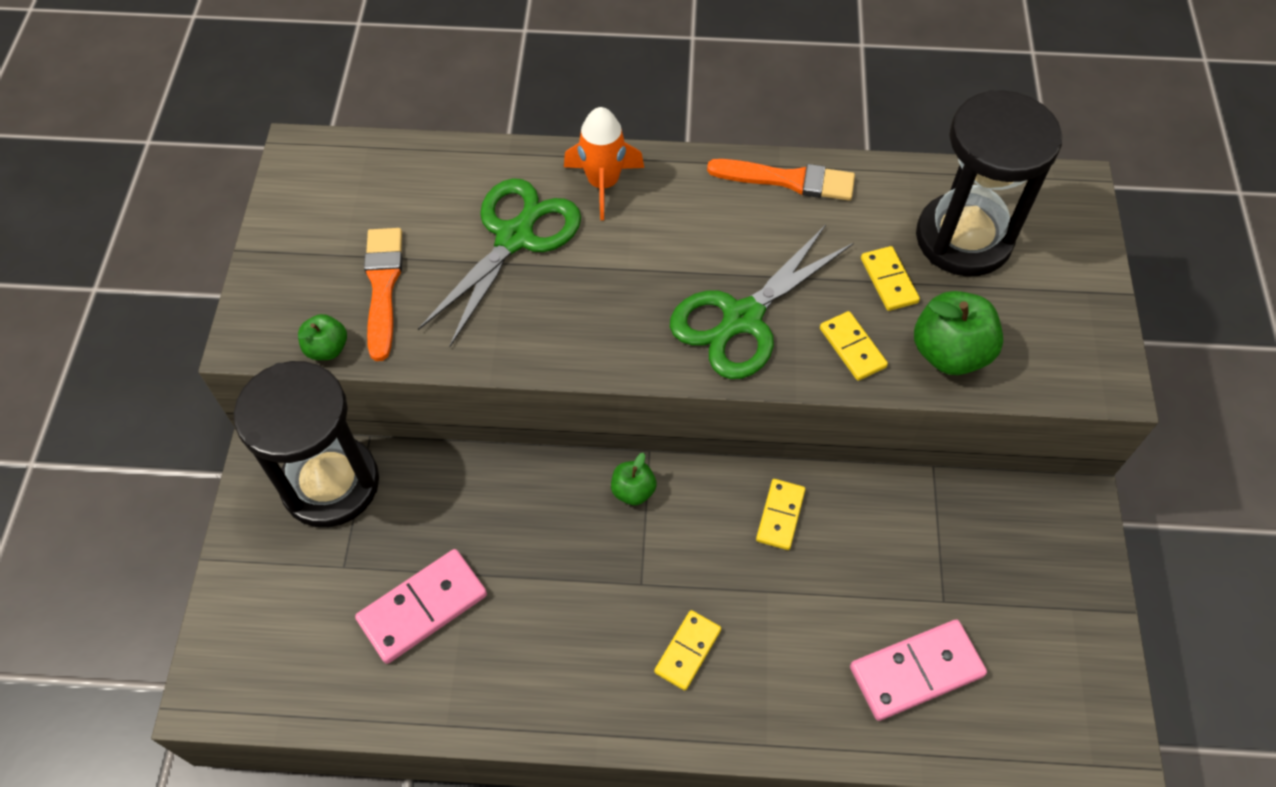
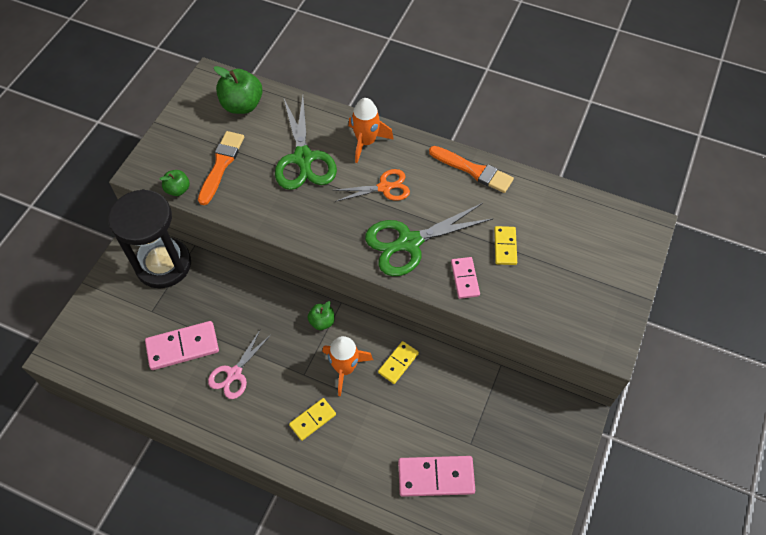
camera: 20 degrees right, 0 degrees up
green scissors [418,178,581,347] -> green scissors turned 120 degrees clockwise [275,96,337,190]
yellow domino [820,311,888,381] -> pink domino [451,257,480,299]
green apple [914,291,1003,375] -> green apple moved to [214,66,263,114]
black hourglass [916,90,1062,277] -> none
none -> pink scissors [208,330,271,399]
none -> orange rocket [323,336,373,396]
none -> orange scissors [333,169,410,202]

